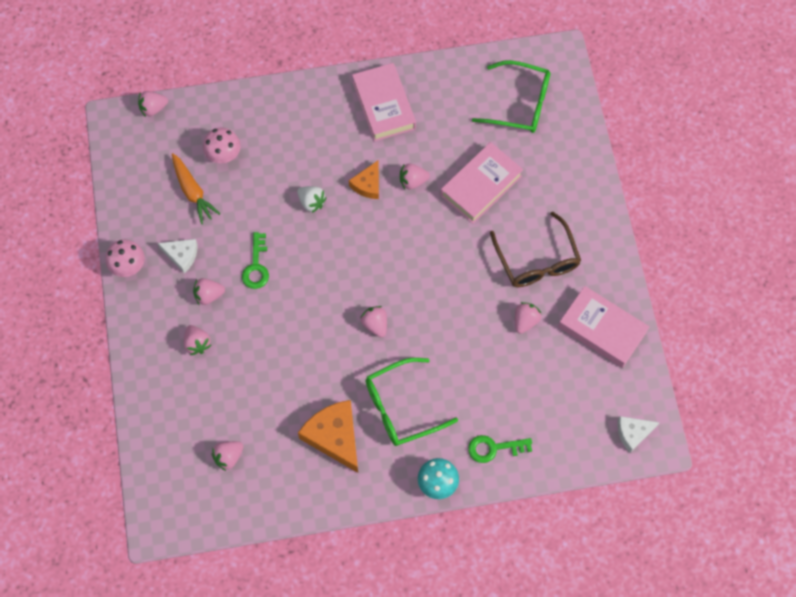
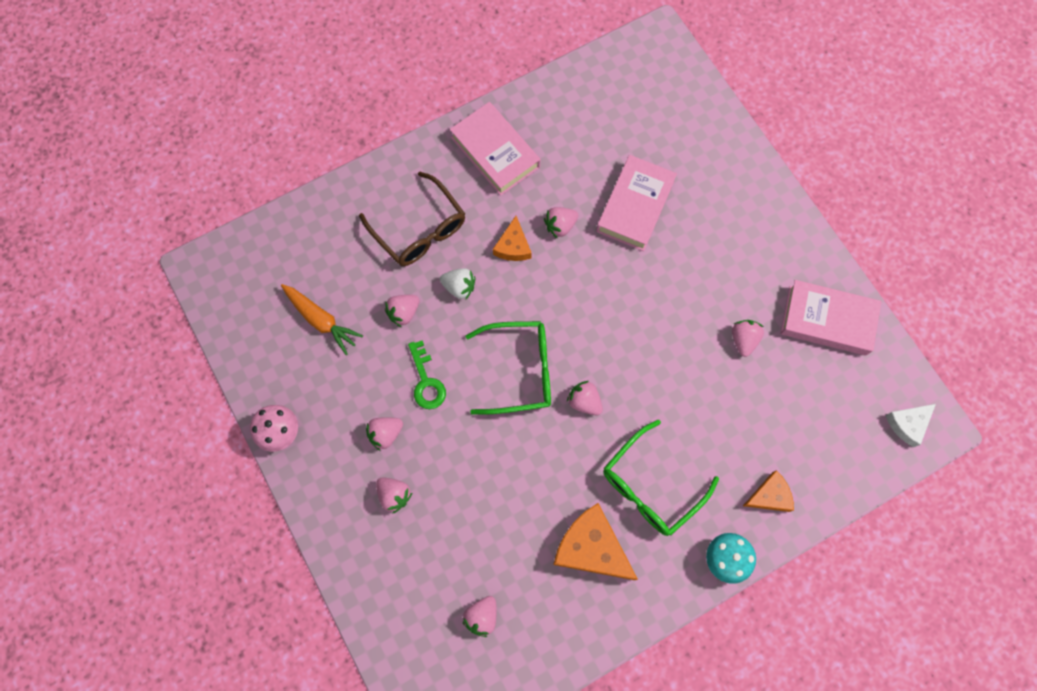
camera: 20 degrees left, 5 degrees up
pink strawberry [138,91,168,117] -> pink strawberry moved to [385,295,420,327]
white cheese [158,239,197,273] -> none
pink mushroom [203,127,241,163] -> none
green key [468,435,532,463] -> orange cheese [743,470,794,512]
green glasses [472,60,550,133] -> green glasses moved to [466,321,551,415]
brown glasses [490,212,581,287] -> brown glasses moved to [359,171,465,266]

